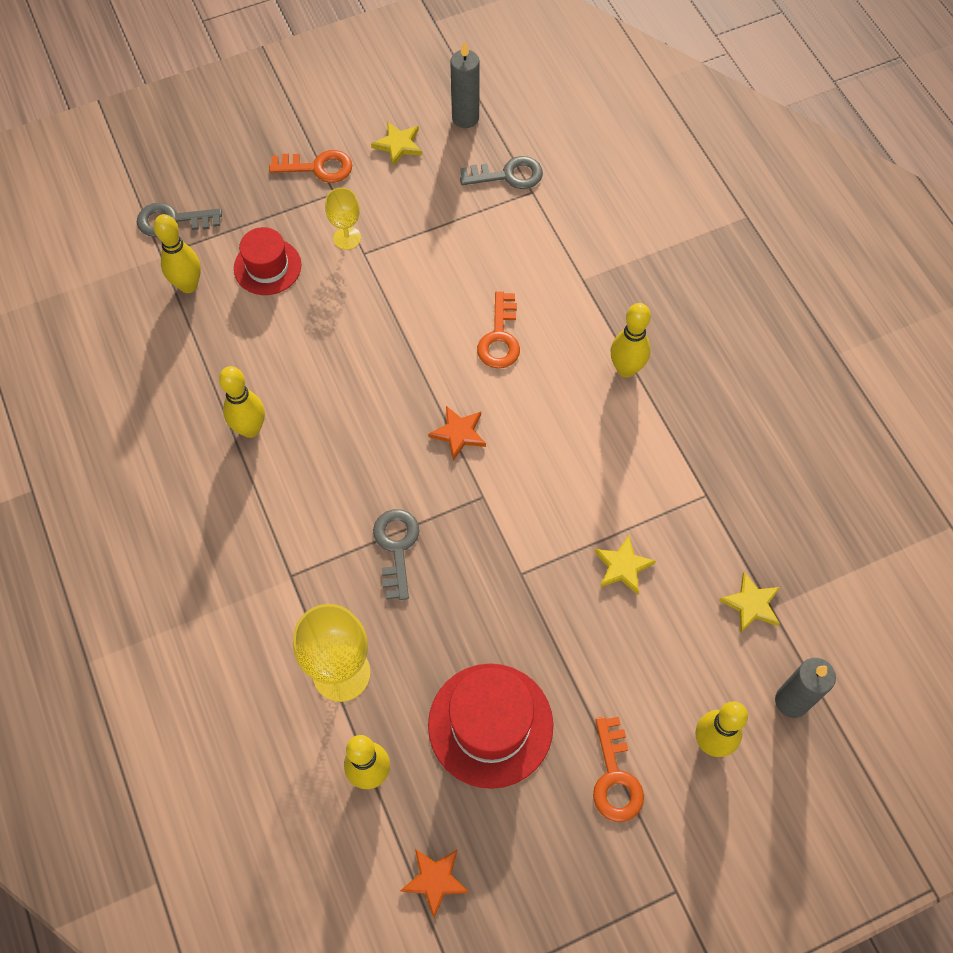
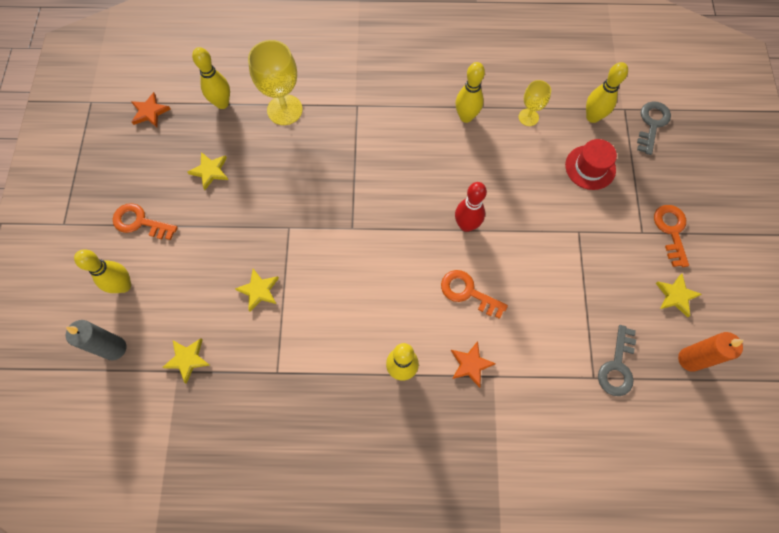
camera: 115 degrees right, 5 degrees up
orange key [269,150,352,183] -> orange key turned 150 degrees clockwise [654,205,689,267]
yellow goblet [325,188,361,250] -> yellow goblet moved to [519,80,551,126]
grey key [373,509,419,600] -> none
orange star [428,406,486,461] -> orange star moved to [451,341,496,388]
red hat [428,664,554,789] -> yellow star [188,152,228,190]
grey candle [450,41,480,128] -> orange candle [678,332,744,372]
none -> red bowling pin [455,182,487,232]

